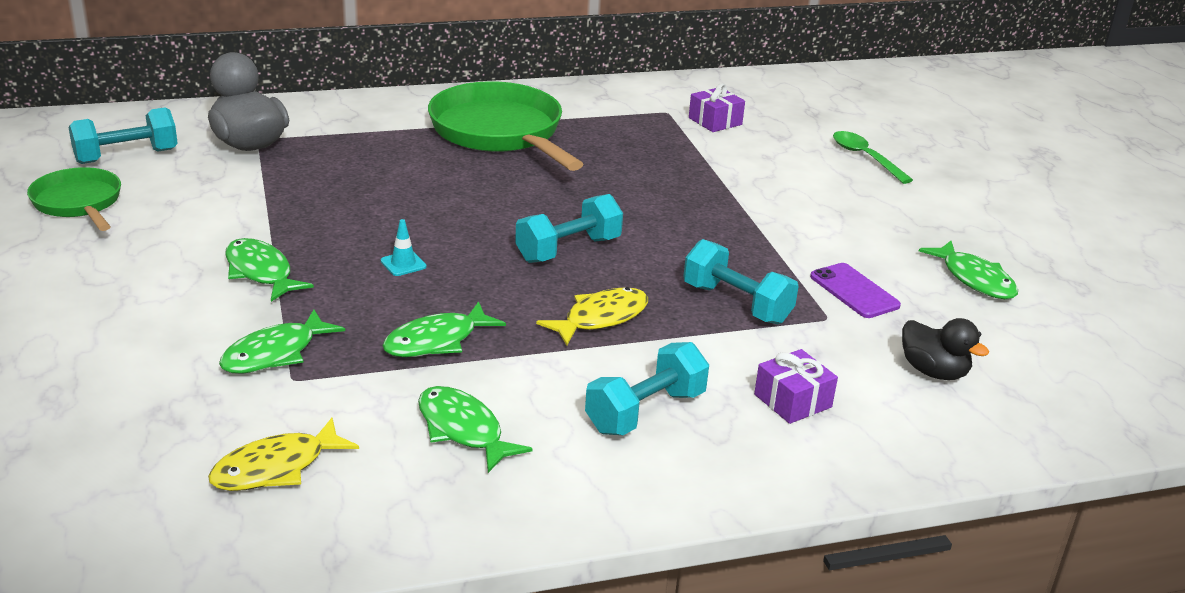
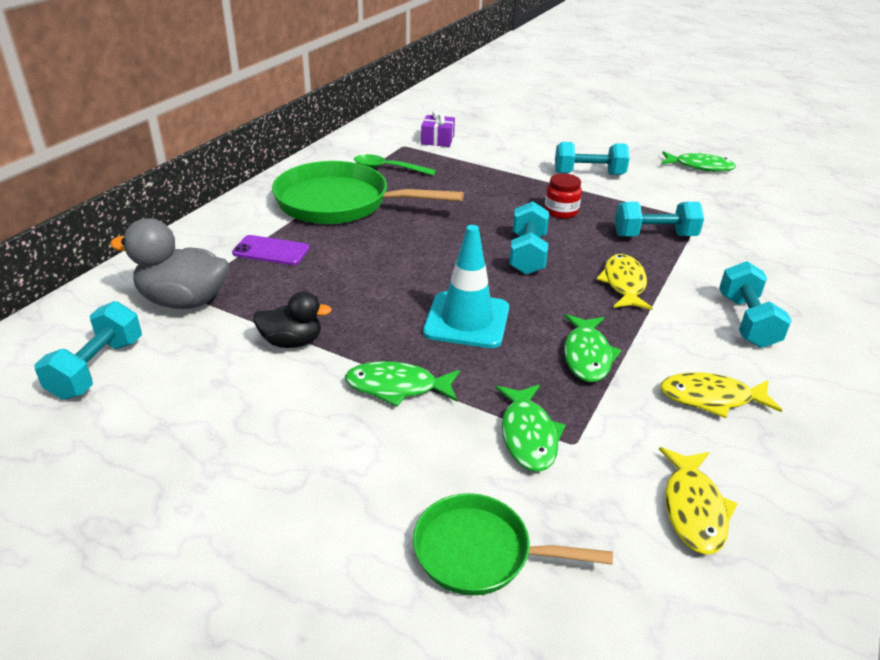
camera: 45 degrees left, 5 degrees up
green pan [27,167,121,231] -> green pan moved to [413,493,613,596]
turquoise traffic cone [381,219,426,276] -> turquoise traffic cone [423,225,509,348], size x2.42
green fish [418,386,533,473] -> yellow fish [660,372,782,418]
purple gift [754,349,838,424] -> none
purple phone [810,263,901,318] -> purple phone moved to [232,235,310,265]
green spoon [833,131,913,184] -> green spoon moved to [354,154,436,176]
black duck [902,318,989,380] -> black duck moved to [253,291,332,348]
none -> red jar [545,173,582,219]
none -> turquoise dumbbell [555,142,630,175]

